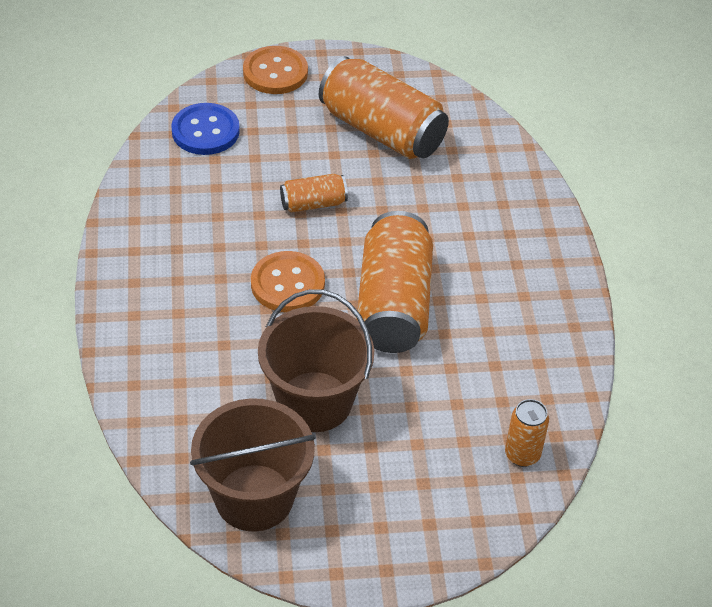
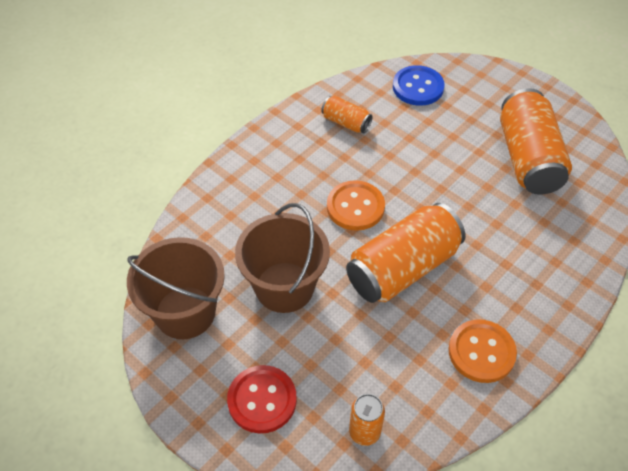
camera: 50 degrees right, 5 degrees up
orange button [243,46,308,94] -> orange button moved to [449,319,517,383]
orange can [280,174,348,213] -> orange can moved to [321,96,373,133]
none -> red button [227,365,297,434]

